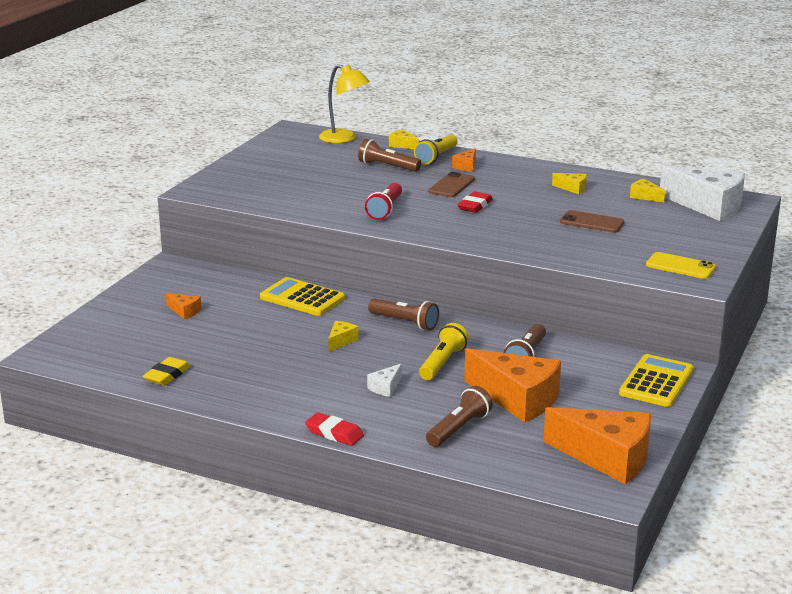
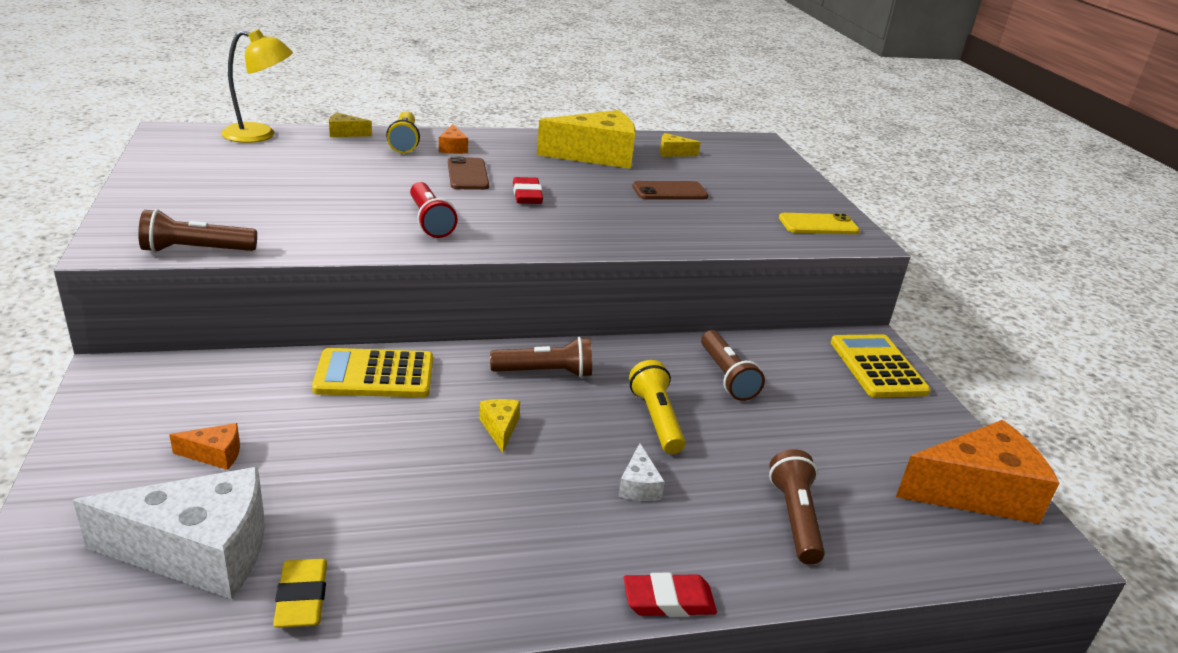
camera: 40 degrees left, 5 degrees up
brown flashlight [358,139,421,172] -> brown flashlight moved to [138,209,257,253]
orange cheese [464,348,561,422] -> none
yellow cheese [552,173,587,194] -> yellow cheese [537,110,636,169], size x2.34
white cheese [660,166,745,221] -> white cheese moved to [73,467,265,599]

